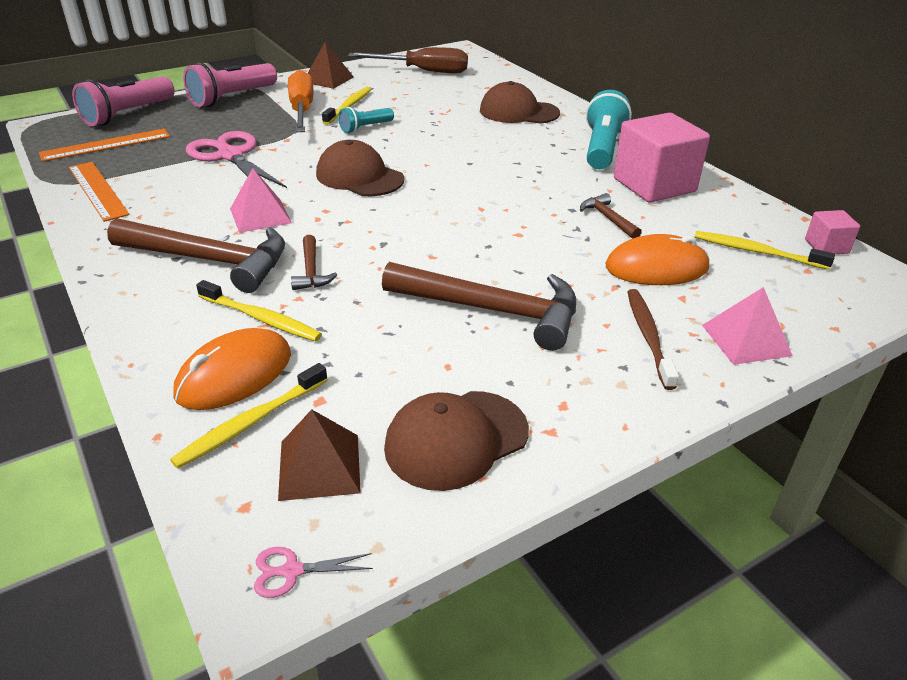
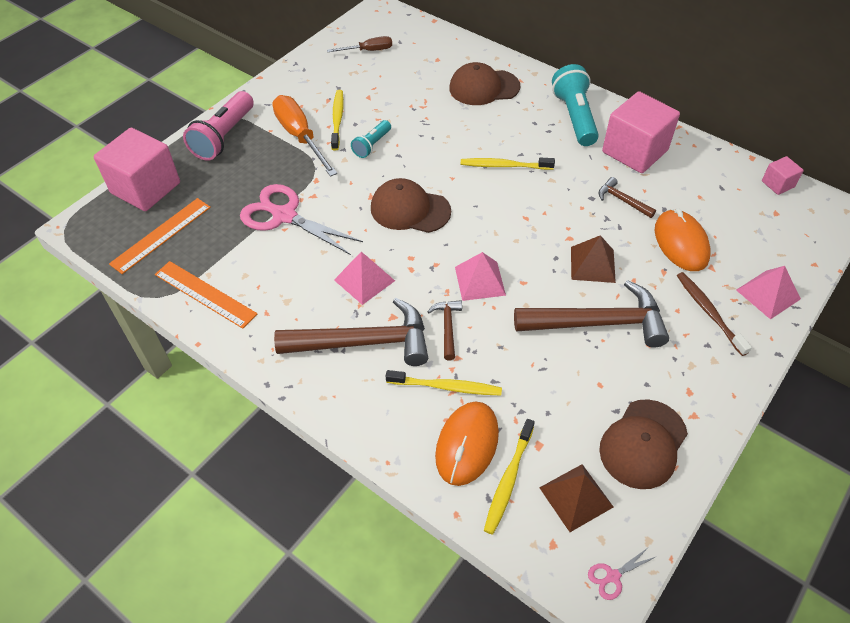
camera: 20 degrees left, 15 degrees up
pink flashlight [72,76,175,126] -> pink cube [94,128,180,211]
brown hammer [291,235,337,290] -> brown hammer turned 150 degrees counterclockwise [427,300,462,360]
brown pyramid [308,42,354,89] -> brown pyramid moved to [571,235,616,283]
brown screwdriver [348,47,468,73] -> brown screwdriver [327,36,392,52], size x0.58
orange mouse [606,234,709,285] -> orange mouse turned 75 degrees counterclockwise [655,209,711,271]
yellow toothbrush [694,231,835,270] -> yellow toothbrush moved to [461,158,555,170]
none -> pink pyramid [455,252,506,301]

